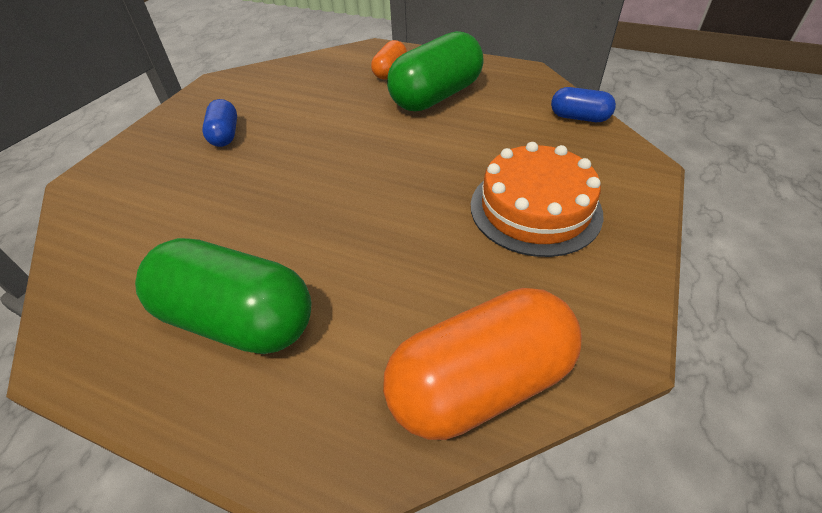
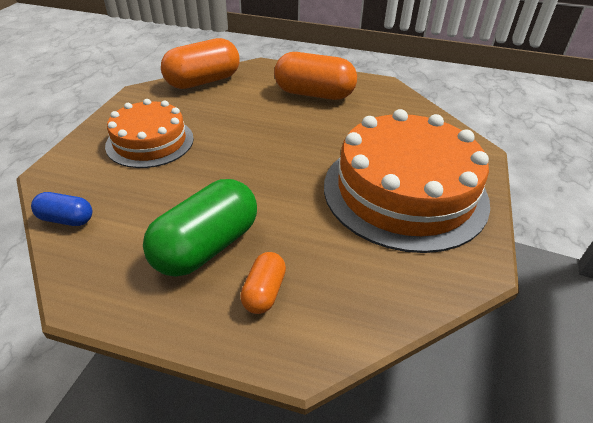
camera: 170 degrees right, 5 degrees down
green capsule [135,238,312,354] -> orange capsule [274,52,357,100]
blue capsule [202,99,237,147] -> orange cake [324,109,490,253]

